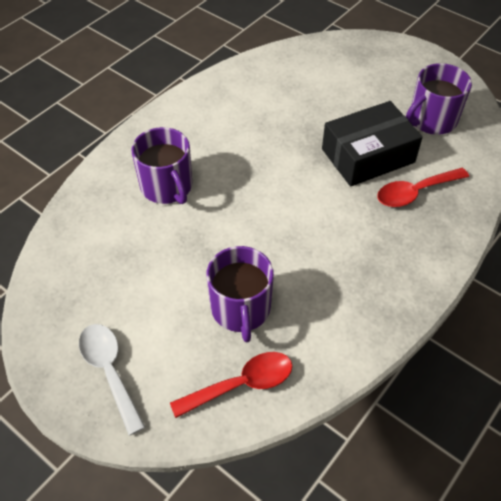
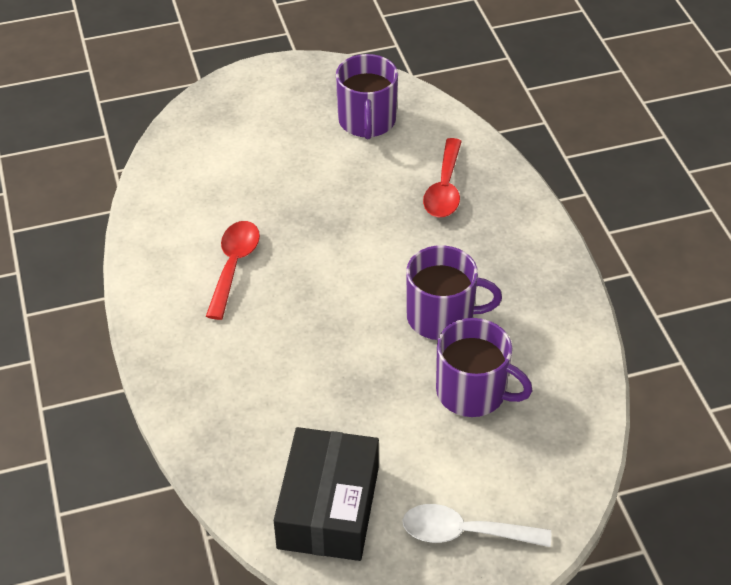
camera: 55 degrees left, 5 degrees down
purple mug [131,127,192,204] -> purple mug moved to [406,245,502,340]
red spoon [170,352,292,418] -> red spoon moved to [206,221,260,320]
black box [322,101,423,187] -> black box moved to [274,427,379,561]

